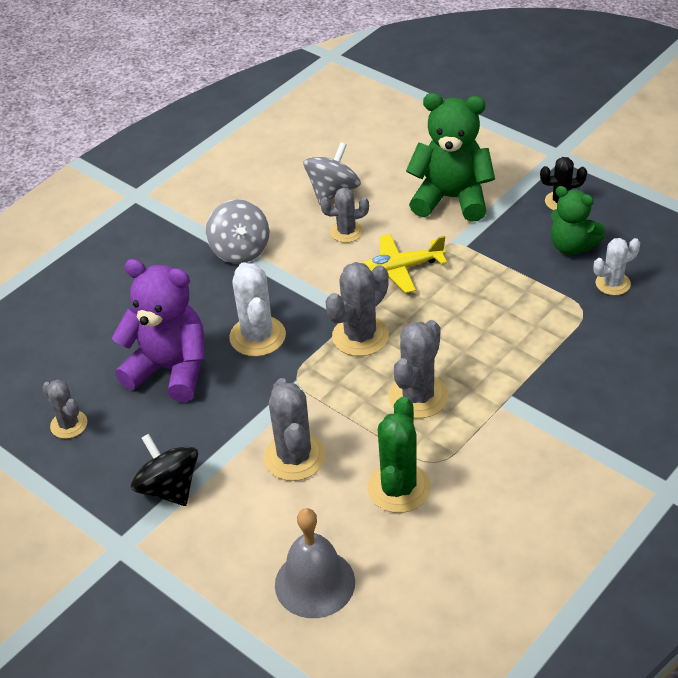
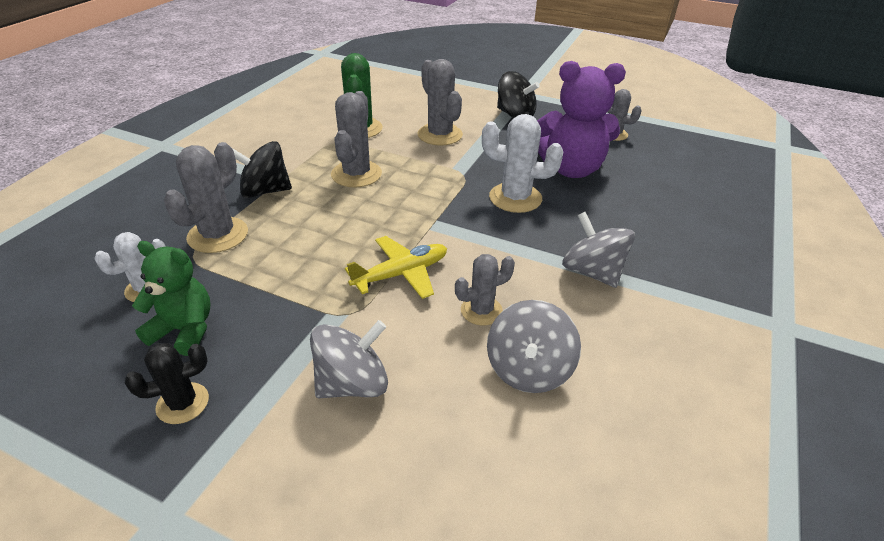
camera: 160 degrees right, 5 degrees down
white cactus [229,262,286,357] -> white cactus turned 45 degrees counterclockwise [482,114,564,213]
grey bell [275,508,355,618] -> none
grey cactus [325,262,389,356] -> grey cactus moved to [164,142,248,253]
green teddy bear [406,93,495,222] -> grey spinning top [310,320,388,398]
none -> black spinning top [232,141,292,198]

